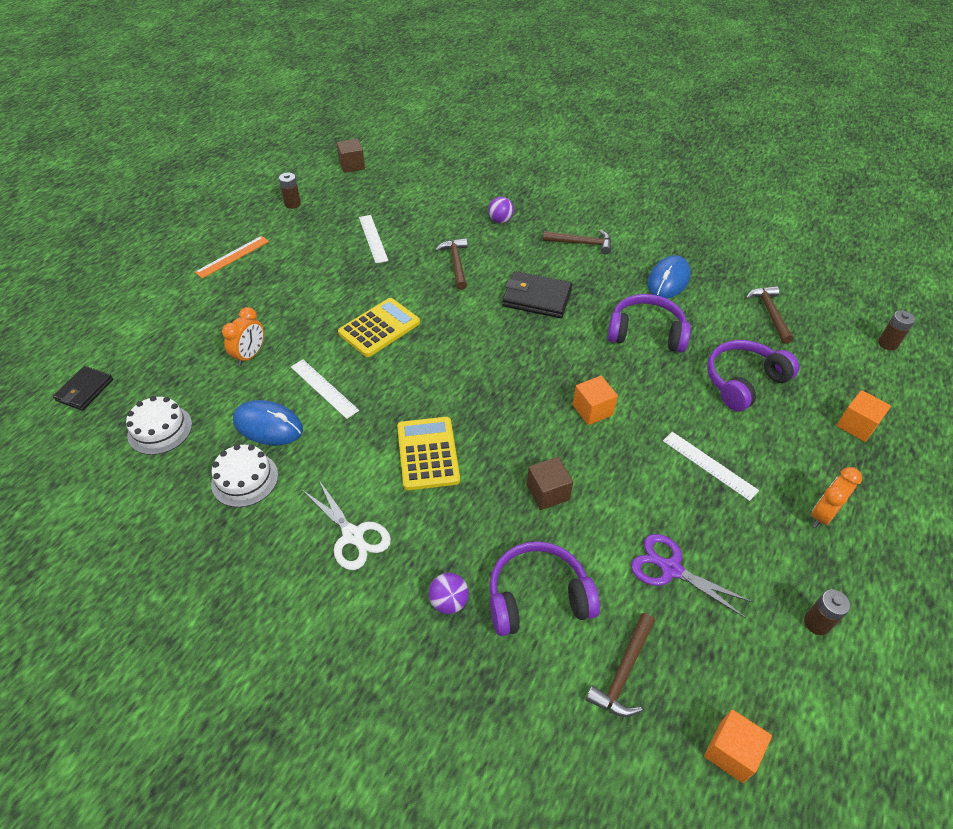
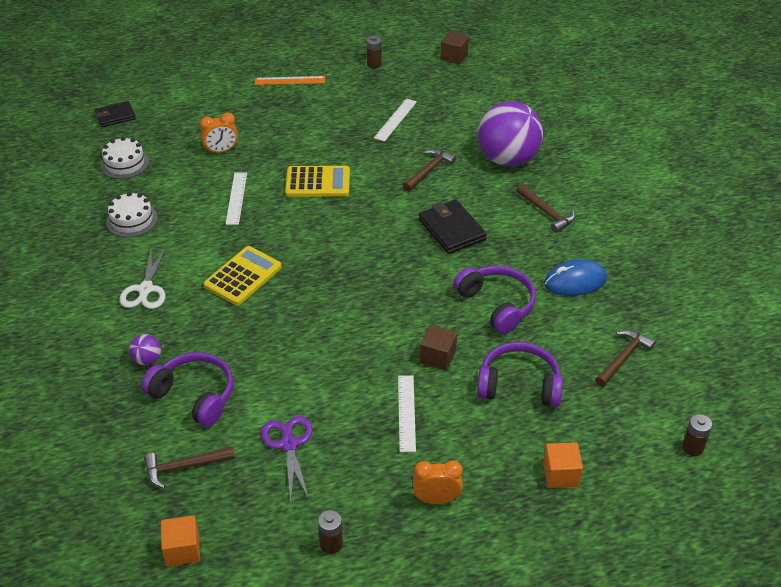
camera: 45 degrees right, 5 degrees down
blue mouse [233,400,303,445] -> none
purple ball [488,197,514,223] -> purple ball [478,101,543,166], size x2.48
brown cube [527,457,573,510] -> brown cube moved to [420,325,457,371]
orange cube [573,376,618,425] -> none

